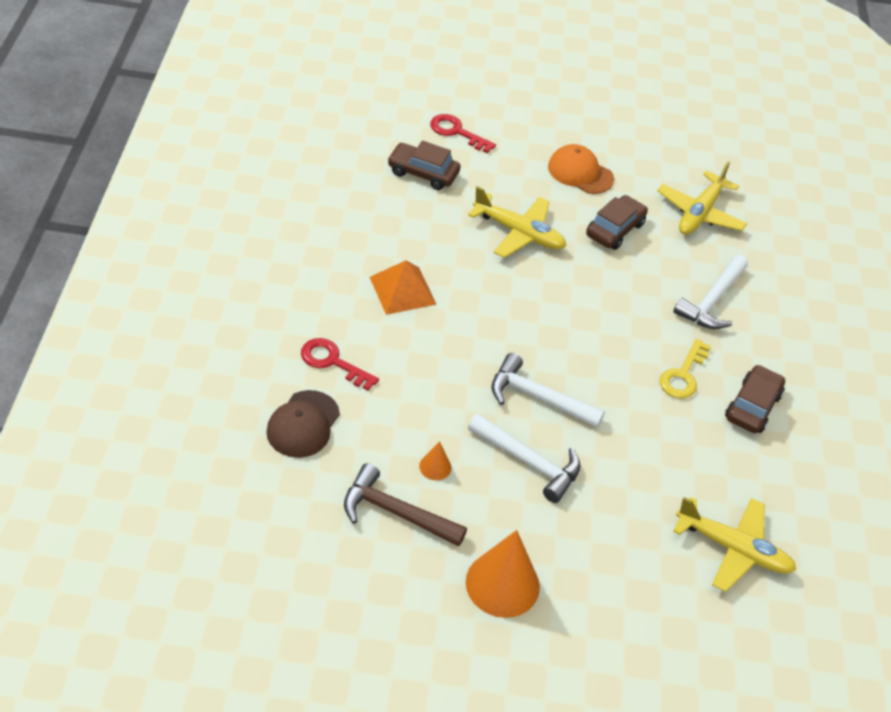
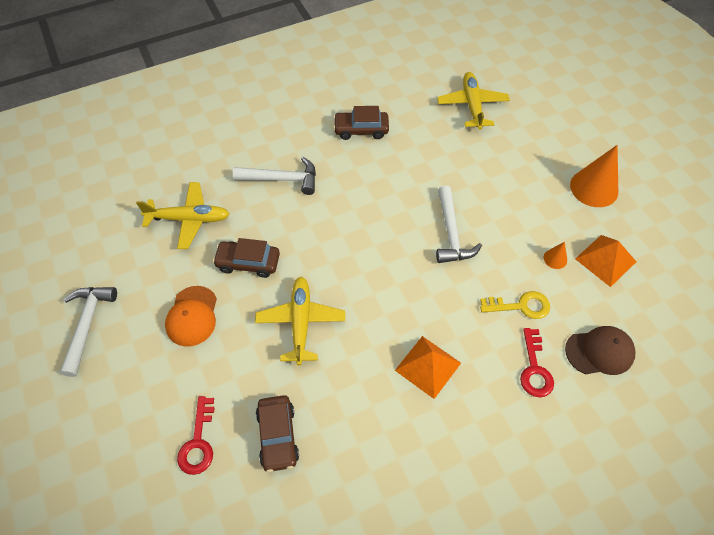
camera: 115 degrees left, 10 degrees up
brown hammer [344,463,467,547] -> orange pyramid [575,235,636,287]
white hammer [468,413,581,503] -> white hammer moved to [60,287,117,377]
yellow key [660,339,711,398] -> yellow key moved to [480,291,550,319]

